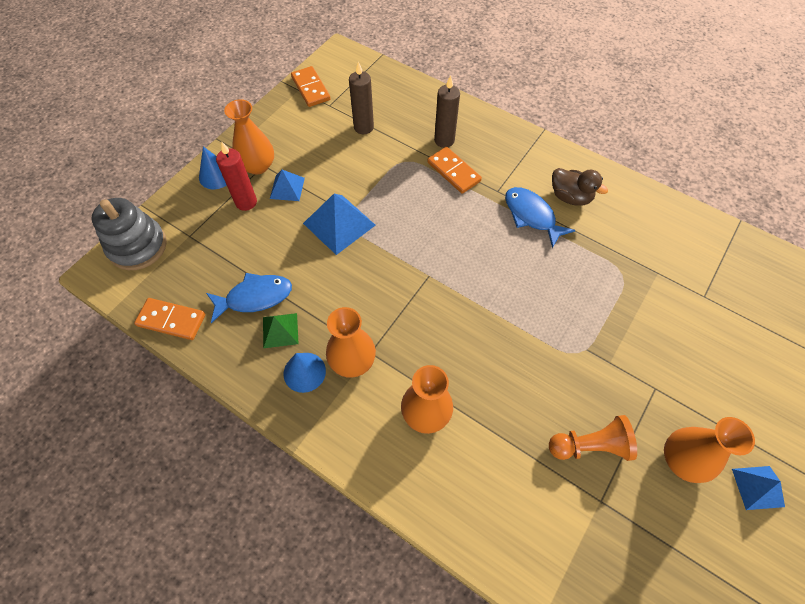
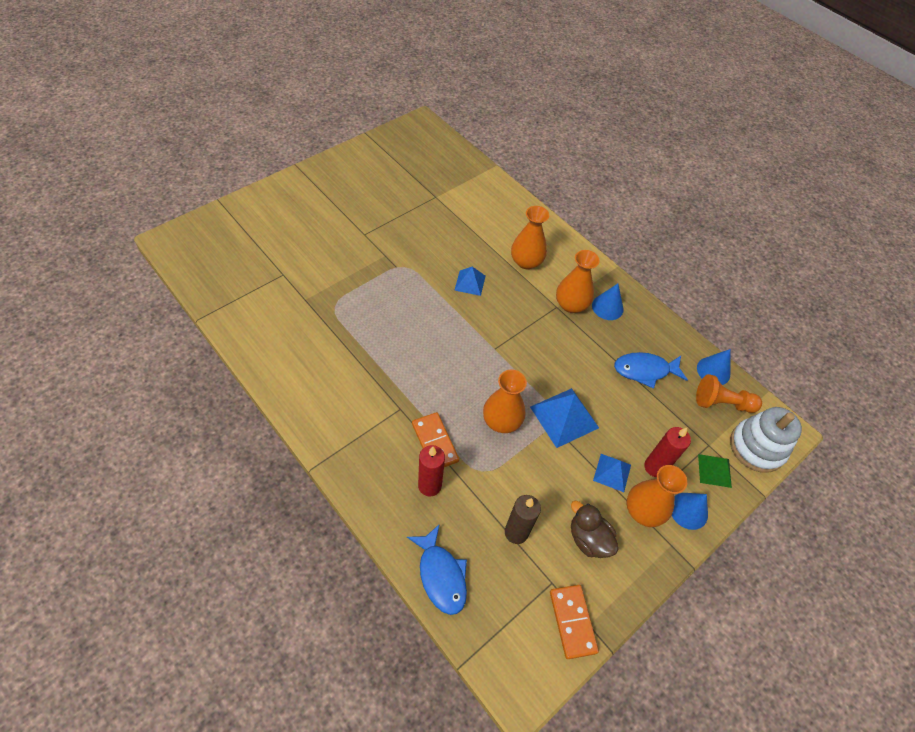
camera: 170 degrees left, 5 degrees down
grey stacking toy [92,198,167,270] -> white stacking toy [730,407,802,473]
orange domino [134,298,205,340] -> blue cone [697,349,730,385]
green pyramid [263,313,299,348] -> green pyramid moved to [698,454,732,488]
brown candle [434,75,460,148] -> red candle [418,445,445,496]
blue fish [505,187,575,248] -> blue fish moved to [407,524,467,615]
orange pawn [549,415,637,461] -> orange pawn moved to [696,374,762,413]
brown duck [552,168,608,206] -> brown duck moved to [571,501,618,558]
orange vase [664,417,755,483] -> orange vase moved to [483,370,527,433]
blue pyramid [732,466,785,510] -> blue pyramid moved to [455,267,486,296]

